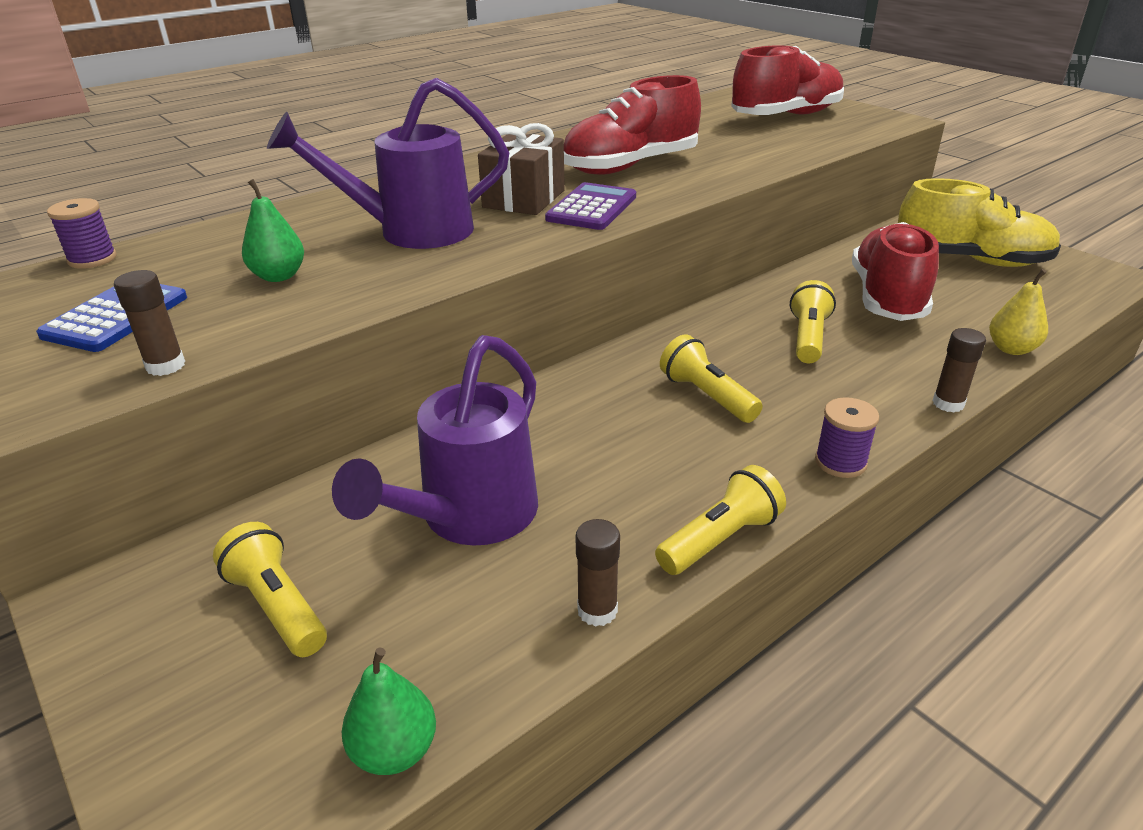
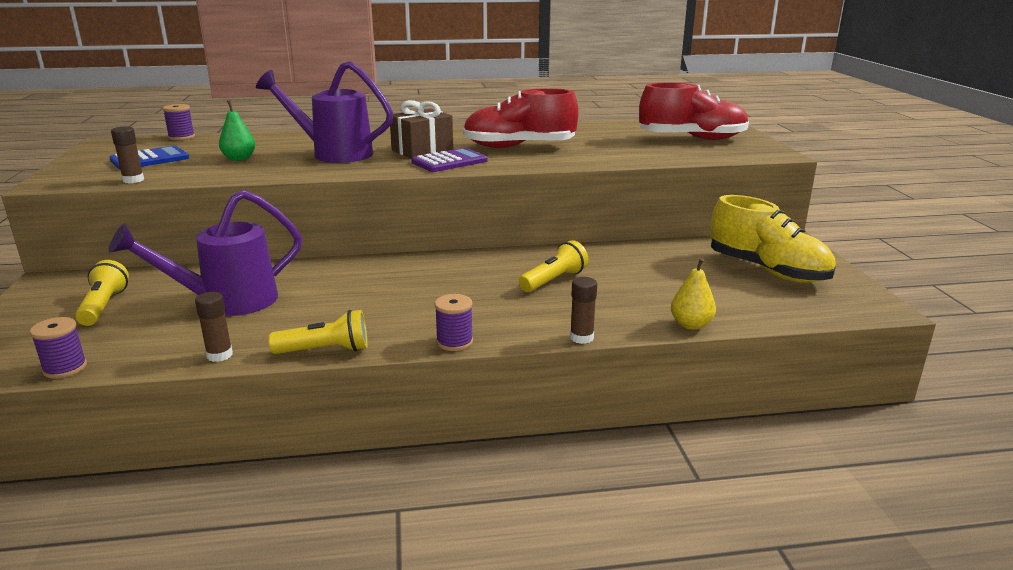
camera: 30 degrees right, 10 degrees down
green pear [342,647,436,775] -> purple spool [30,317,87,379]
yellow flashlight [660,334,763,423] -> none
red shoe [852,222,939,321] -> none

